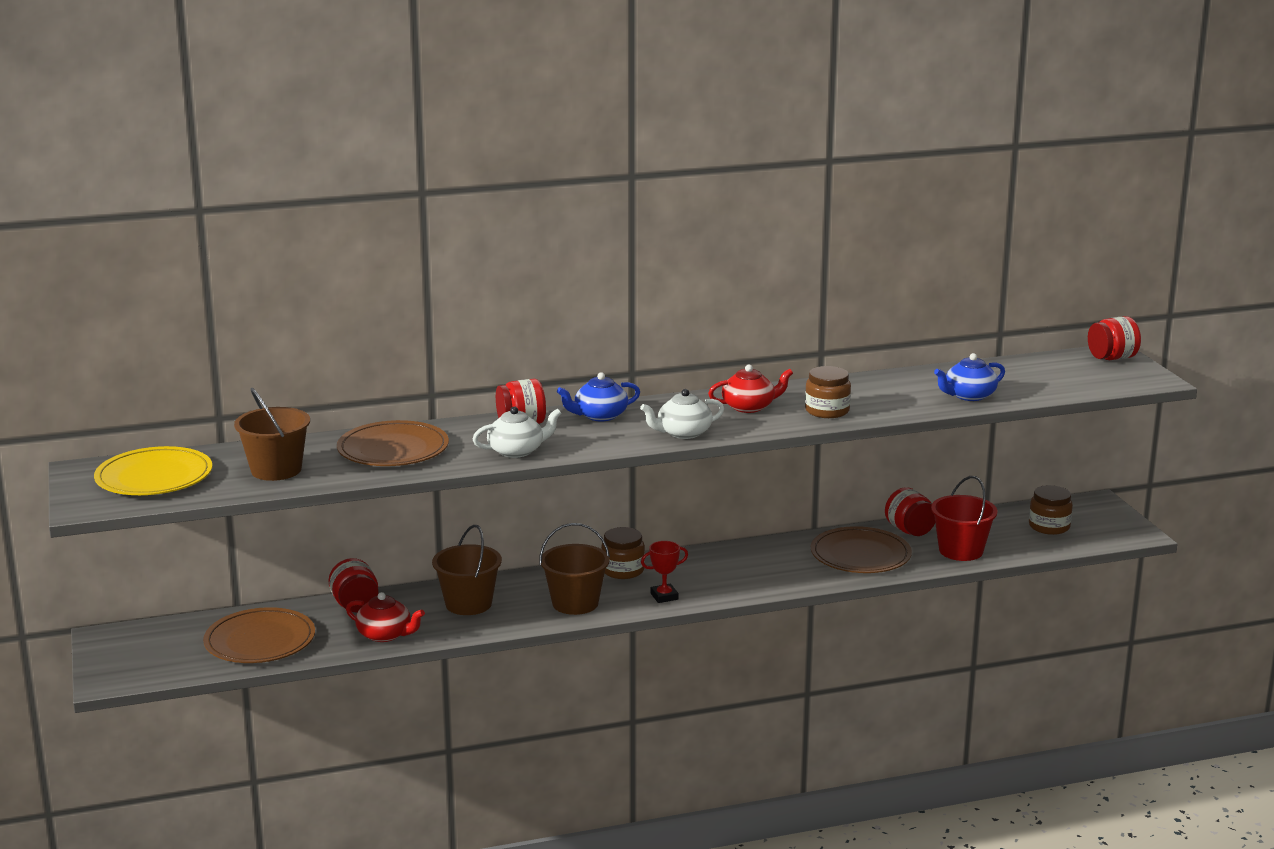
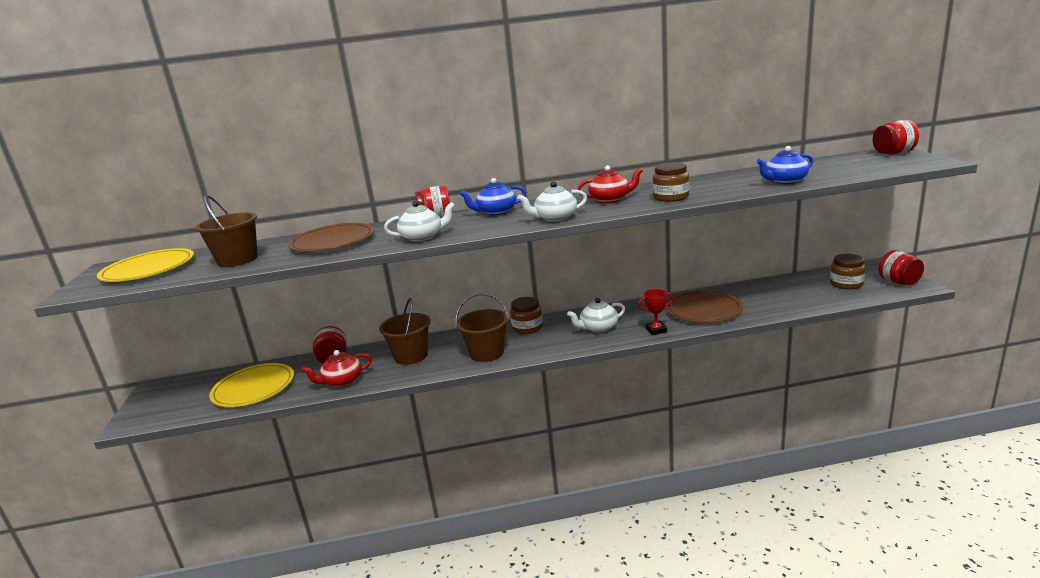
camera: 10 degrees right, 0 degrees up
brown plate [203,607,315,663] -> yellow plate [209,363,294,407]
red teapot [346,592,425,642] -> red teapot turned 120 degrees clockwise [301,350,372,387]
red trophy [641,541,688,603] -> red trophy moved to [638,289,673,335]
red jar [885,487,935,536] -> red jar moved to [879,250,924,285]
red bucket [931,476,998,561] -> none
none -> white teapot [567,298,625,333]

